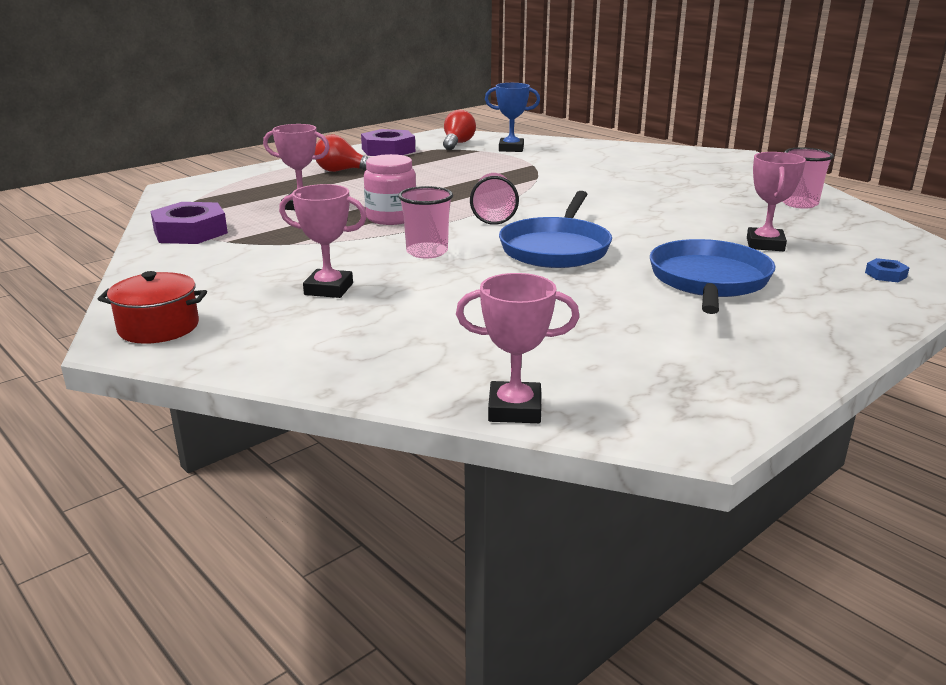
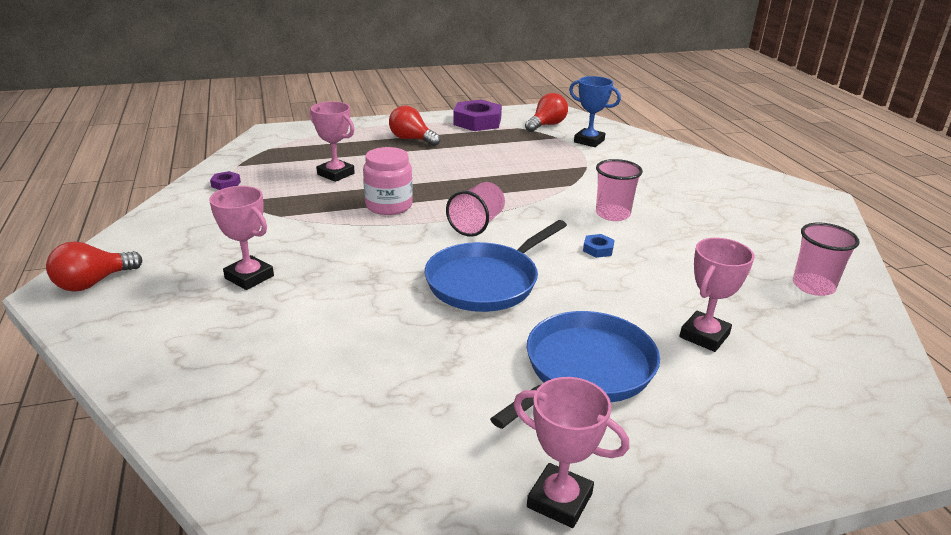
camera: 25 degrees right, 5 degrees up
red pot [98,271,207,344] -> red light bulb [46,241,142,292]
purple nut [150,202,228,244] -> purple nut [210,171,241,190], size x0.45
pink cup [398,186,453,258] -> pink cup moved to [596,159,643,221]
pink trophy [456,273,579,423] -> pink trophy moved to [513,377,629,528]
blue nut [865,258,910,282] -> blue nut moved to [583,234,614,258]

